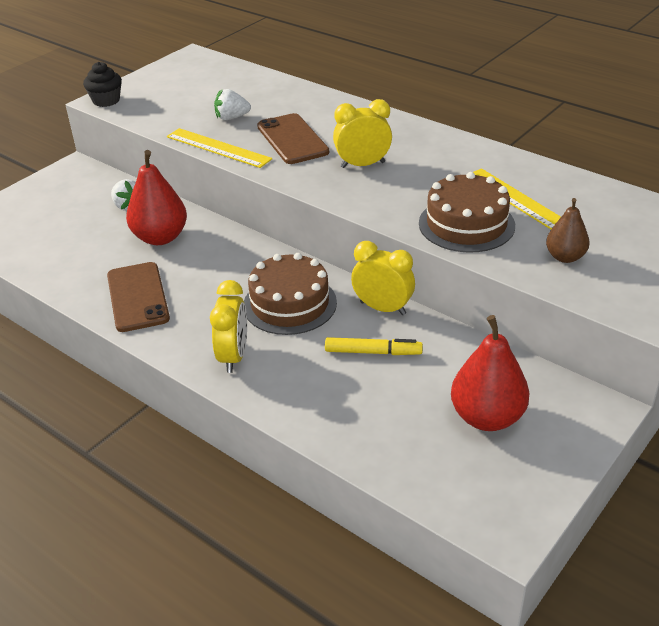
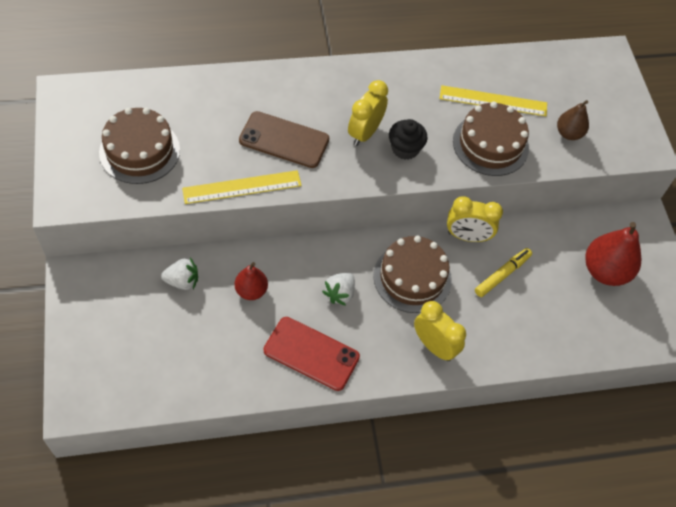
camera: 55 degrees left, 20 degrees up
black cupcake [83,62,122,107] -> black cupcake moved to [389,119,428,160]
brown phone [107,262,170,332] -> red phone [264,317,360,391]
red pear [126,150,187,245] -> red pear [235,262,268,300], size x0.59
white strawberry [214,89,251,120] -> white strawberry moved to [322,273,355,306]
yellow clock [351,241,415,315] -> yellow clock turned 150 degrees counterclockwise [447,196,503,242]
none -> brown cake [99,108,180,184]

